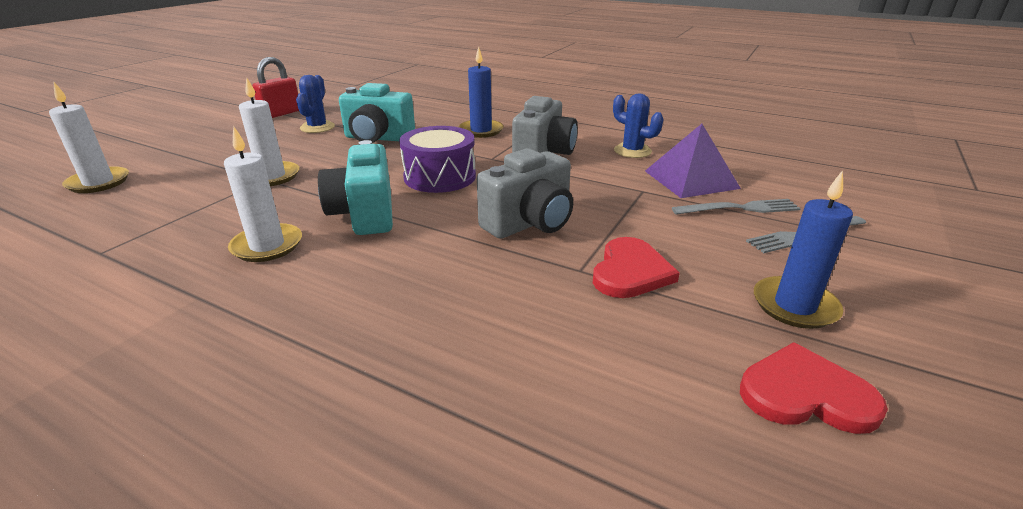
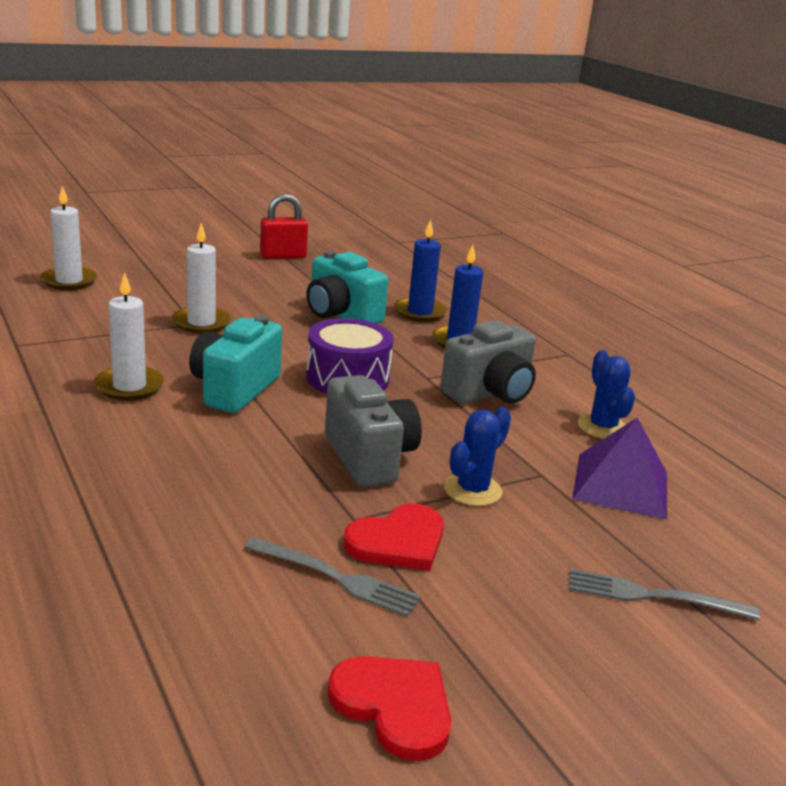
camera: 30 degrees right, 5 degrees down
blue cactus [296,75,335,133] -> blue cactus moved to [444,407,511,506]
grey camera [477,148,573,239] -> grey camera turned 105 degrees counterclockwise [325,375,422,487]
grey fork [672,199,801,215] -> grey fork moved to [244,537,421,617]
blue candle [754,170,853,329] -> blue candle moved to [394,219,447,322]

